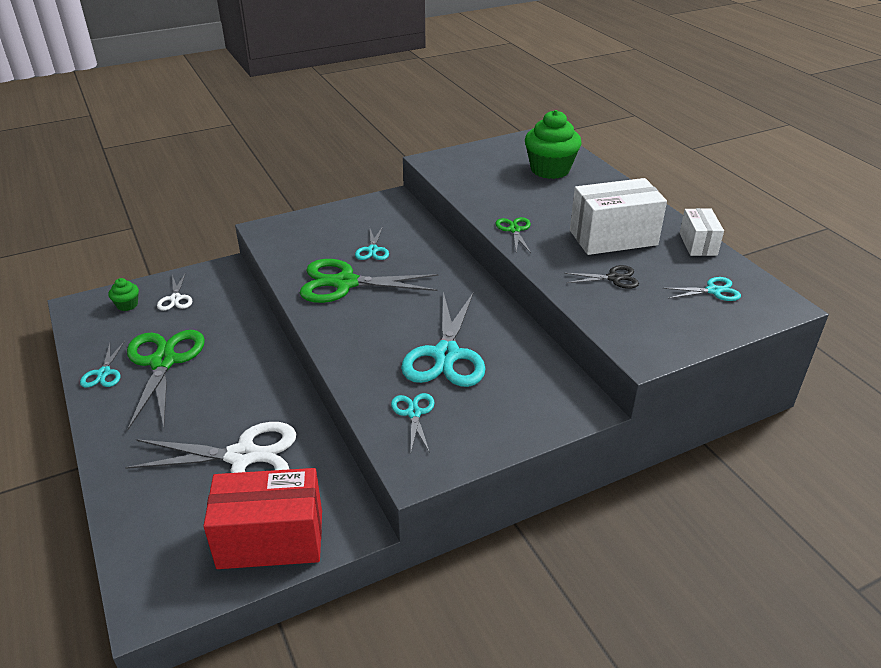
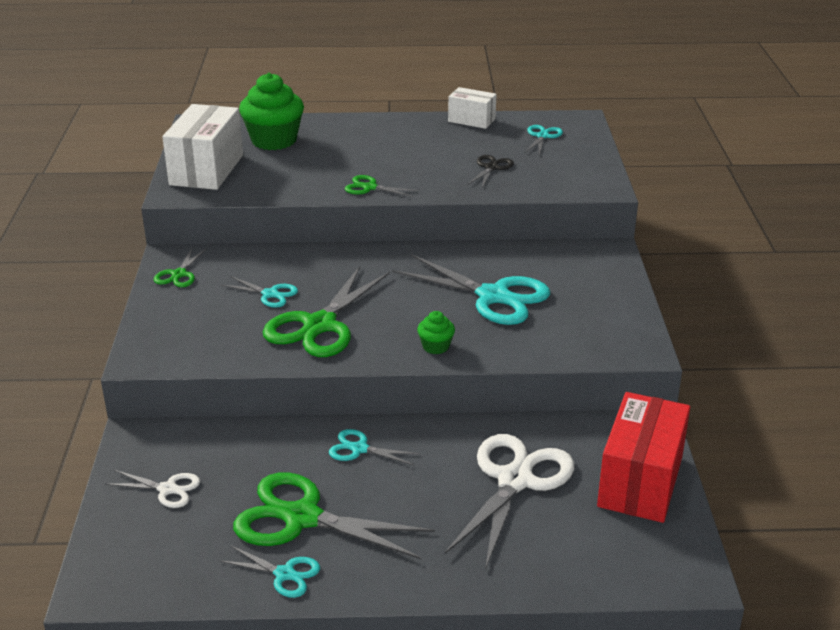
camera: 65 degrees left, 5 degrees down
green cupcake [109,278,139,311] -> green cupcake moved to [417,311,455,354]
turquoise scissors [391,393,435,453] -> turquoise scissors moved to [329,429,420,465]
white box [570,178,667,255] -> white box moved to [162,104,243,190]
none -> green scissors [154,248,207,287]

